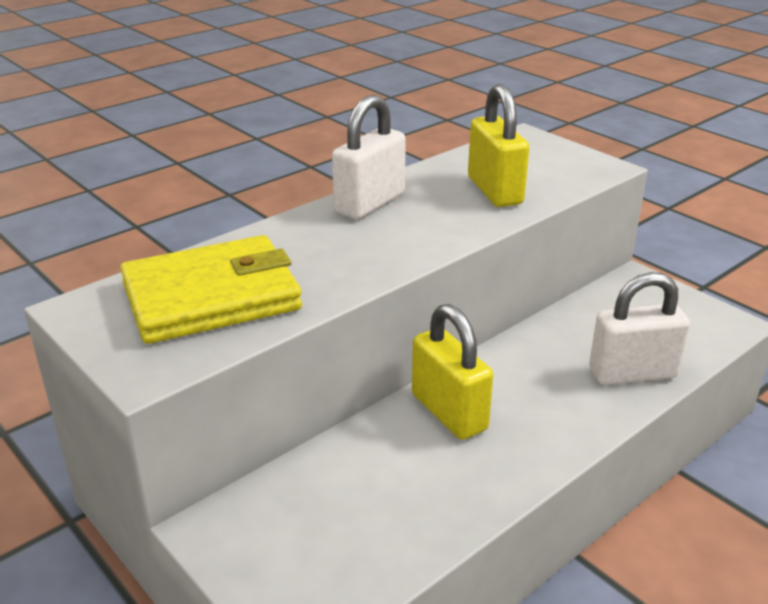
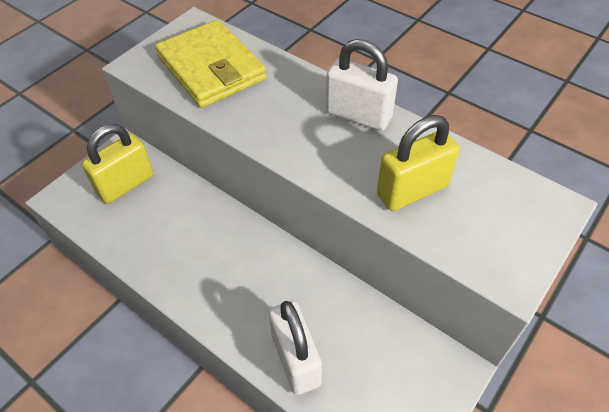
camera: 80 degrees right, 20 degrees up
yellow padlock [412,304,493,440] -> yellow padlock moved to [82,124,154,204]

